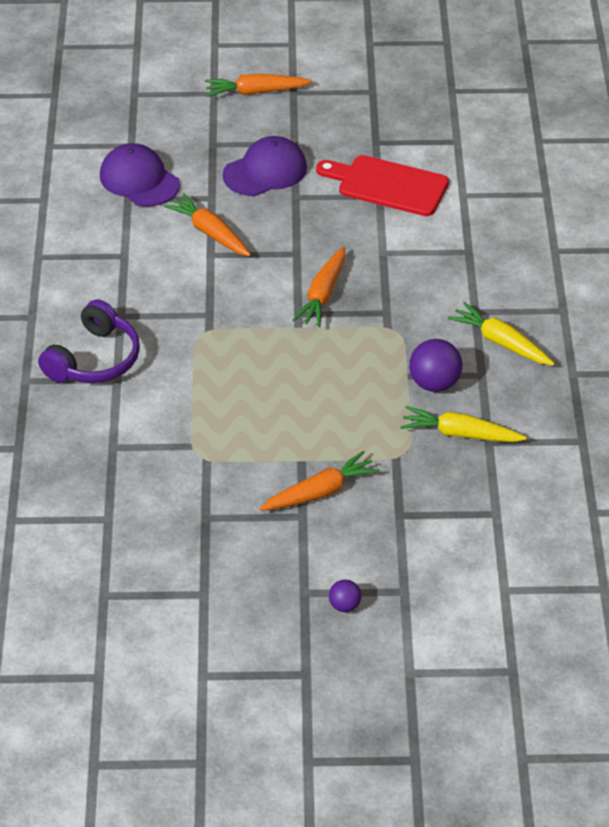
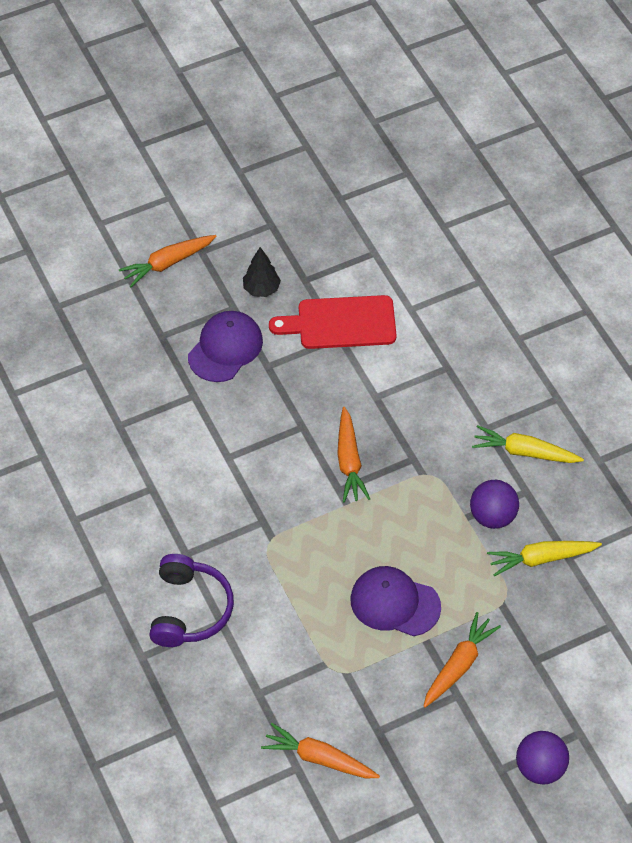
camera: 25 degrees left, 10 degrees up
purple cap [100,143,180,207] -> purple cap moved to [350,566,441,636]
orange carrot [164,193,251,256] -> orange carrot moved to [261,723,380,778]
purple ball [329,579,361,612] -> purple ball [516,731,569,784], size x1.78
none -> black tree [243,247,281,297]

